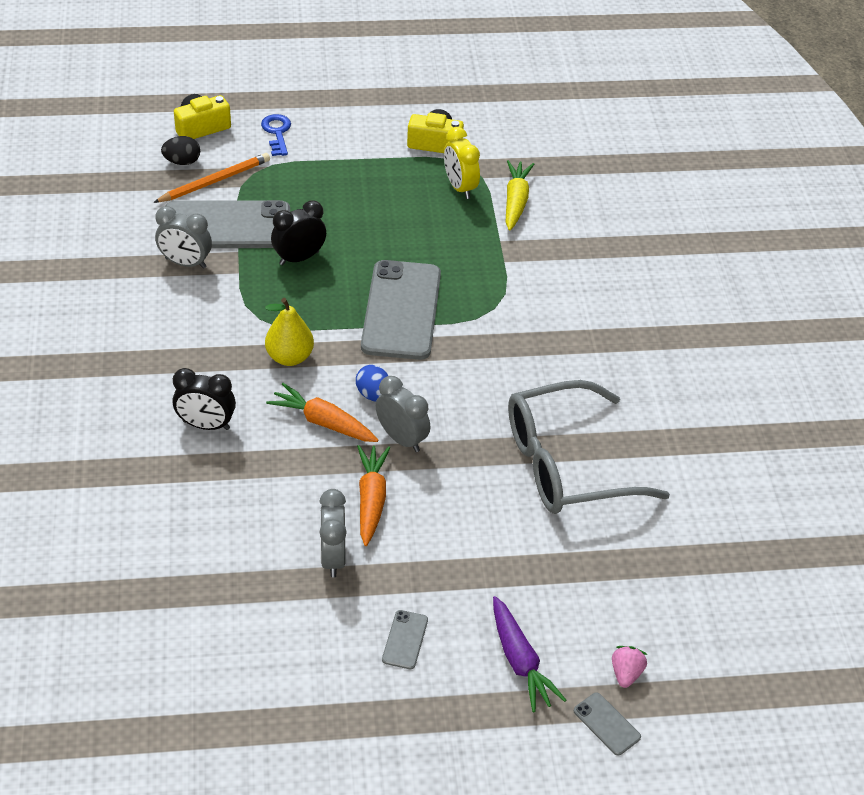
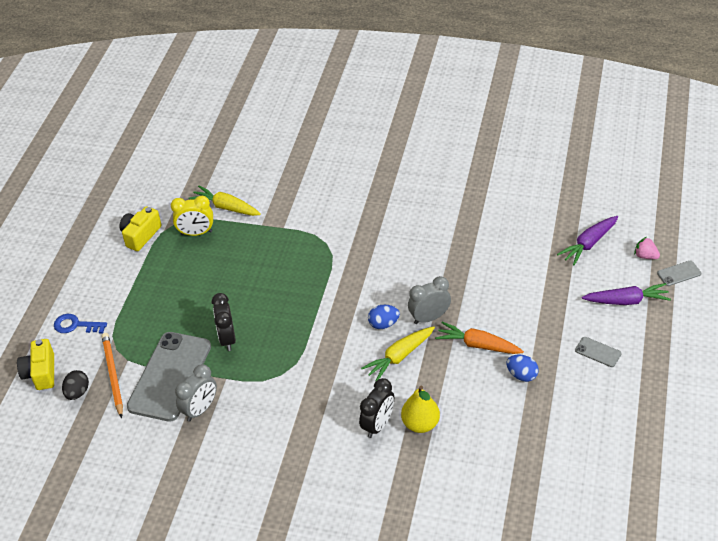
camera: 65 degrees left, 0 degrees up
yellow pear [265,298,314,366] -> yellow pear moved to [401,386,440,433]
orange carrot [266,383,378,442] -> yellow carrot [361,326,435,381]
grey clock [319,489,347,577] -> blue egg [506,355,539,382]
grey phone [361,260,441,360] -> none
grey glasses [508,380,670,514] -> none
none -> purple carrot [557,216,618,265]

